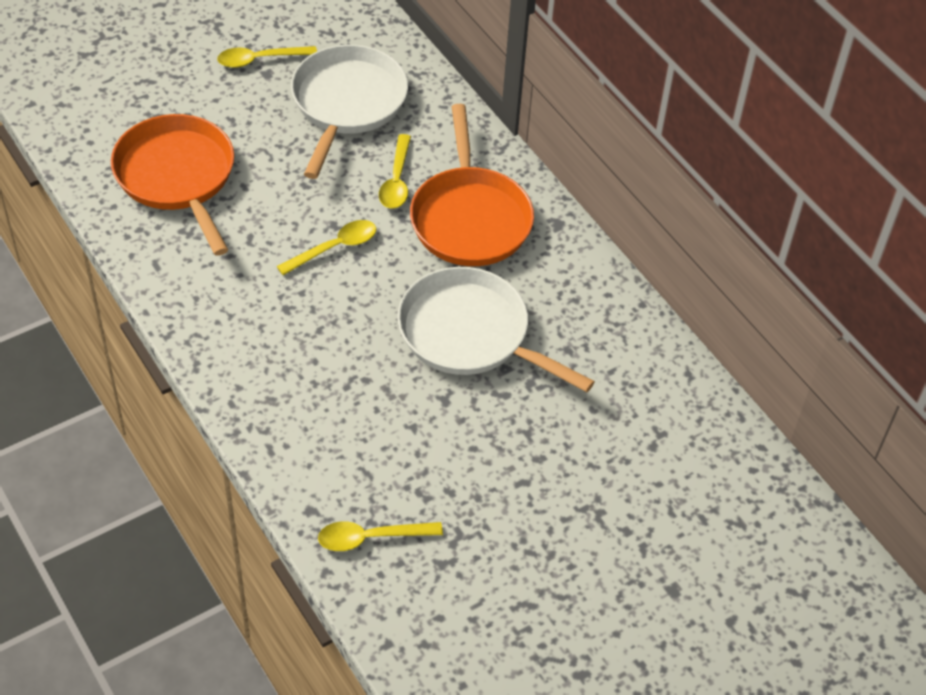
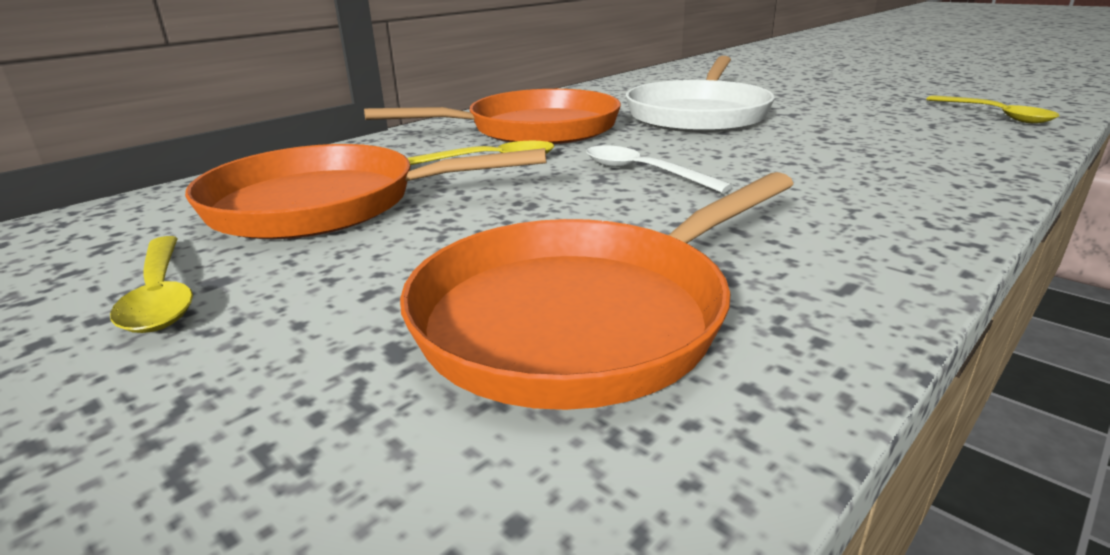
camera: 100 degrees left, 25 degrees down
yellow spoon [277,220,376,275] -> white spoon [586,146,733,193]
white pan [291,45,408,179] -> orange pan [185,144,546,239]

